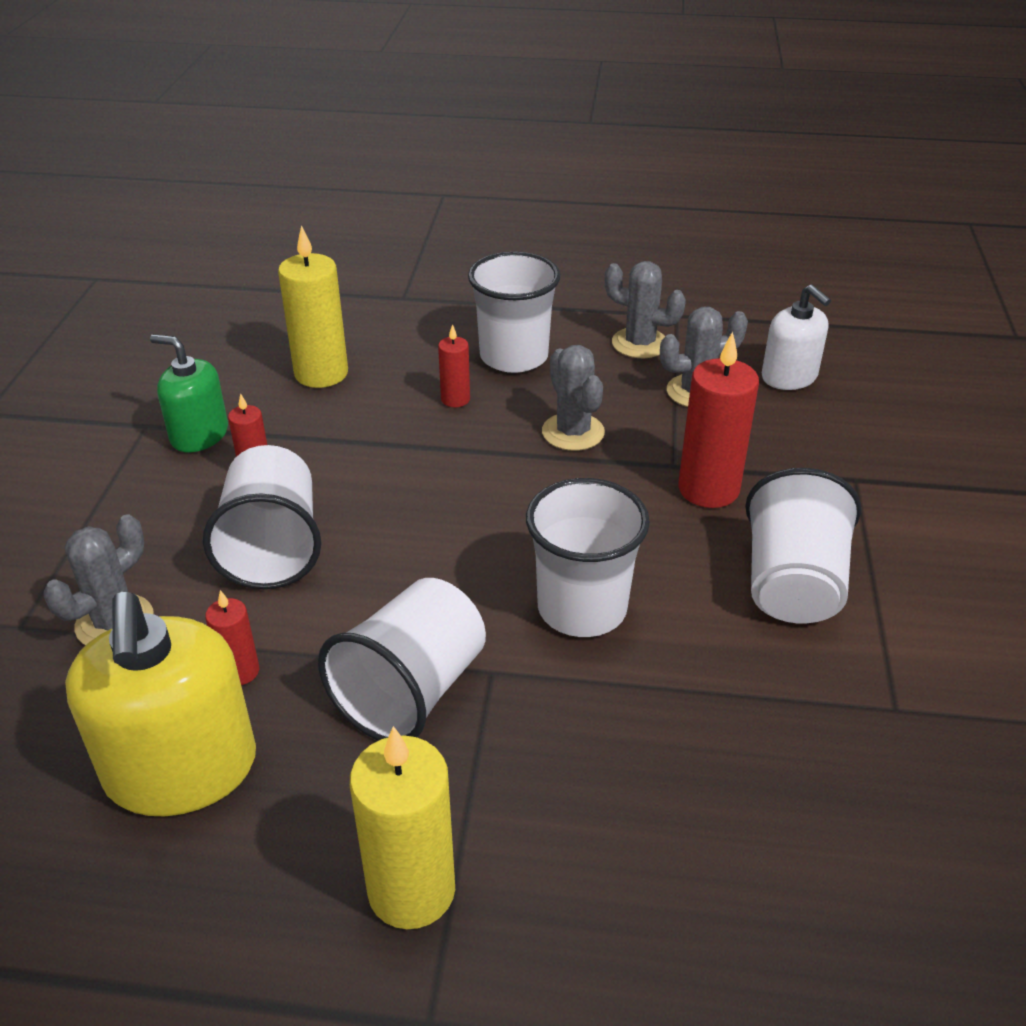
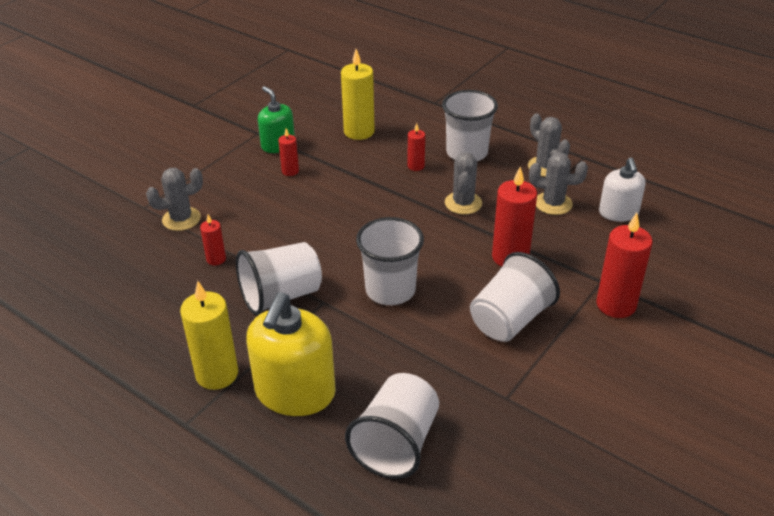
camera: 30 degrees right, 0 degrees up
yellow soap dispenser [65,592,256,816] -> yellow soap dispenser moved to [246,292,336,416]
white cup [203,445,322,589] -> white cup moved to [345,373,439,479]
none -> red candle [596,213,652,318]

